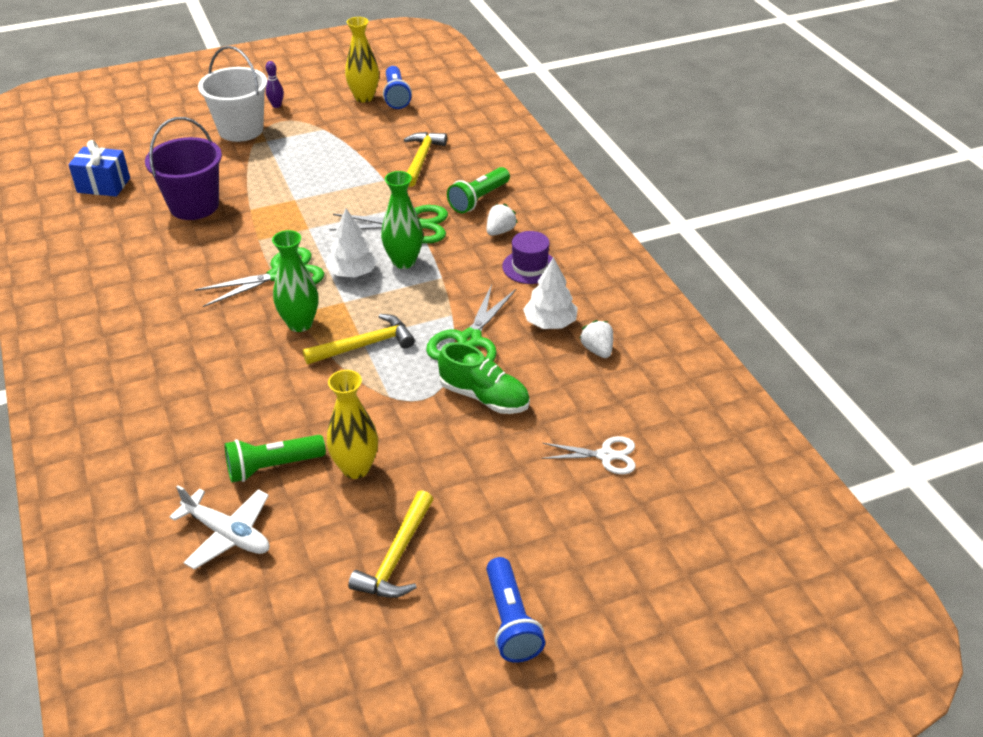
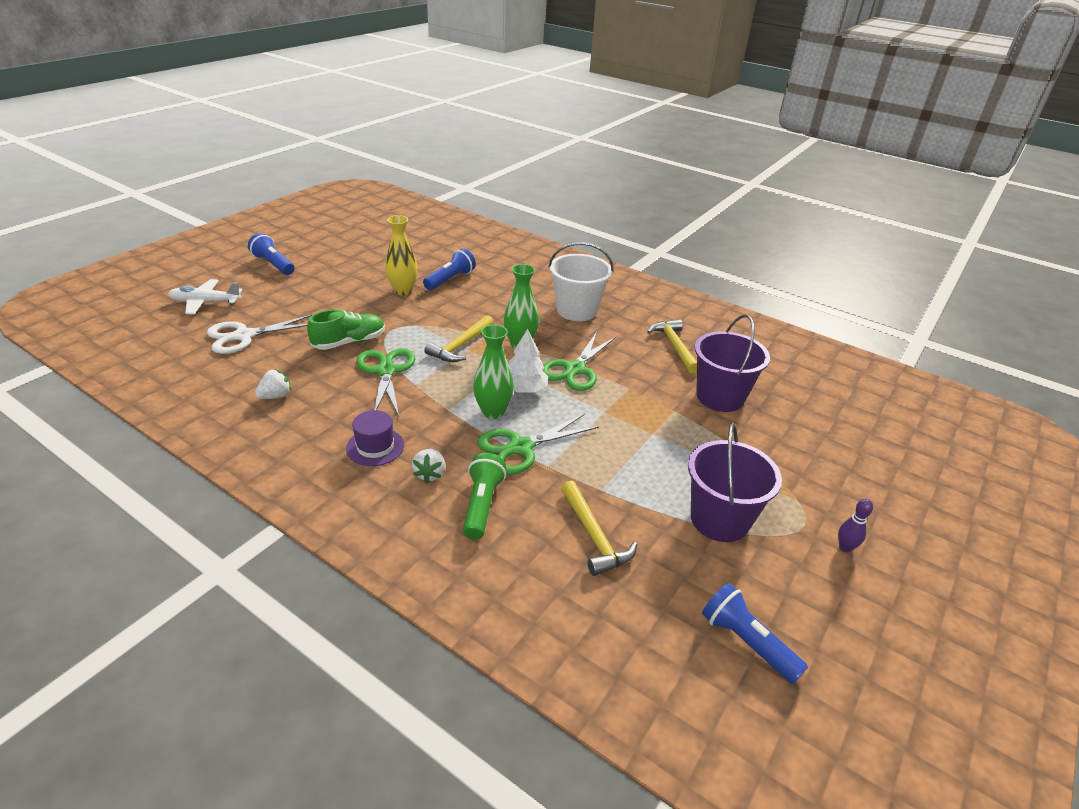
camera: 145 degrees right, 5 degrees down
blue gift [68,140,130,197] -> none
white plane [170,485,269,570] -> white plane moved to [168,279,242,315]
white bucket [198,46,267,142] -> white bucket moved to [548,242,613,321]
green flashlight [224,435,326,482] -> blue flashlight [423,248,476,290]
yellow vase [345,17,379,103] -> none
yellow hammer [348,490,433,598] -> yellow hammer moved to [647,319,697,373]
green shoe [438,342,530,414] -> green shoe turned 150 degrees clockwise [307,310,385,350]
white tree [523,257,578,329] -> none
white scissors [542,436,636,474] -> white scissors [207,314,313,354], size x1.58
white strawberry [579,320,613,358] -> white strawberry turned 75 degrees counterclockwise [255,369,291,399]
none -> purple bucket [688,423,782,542]

